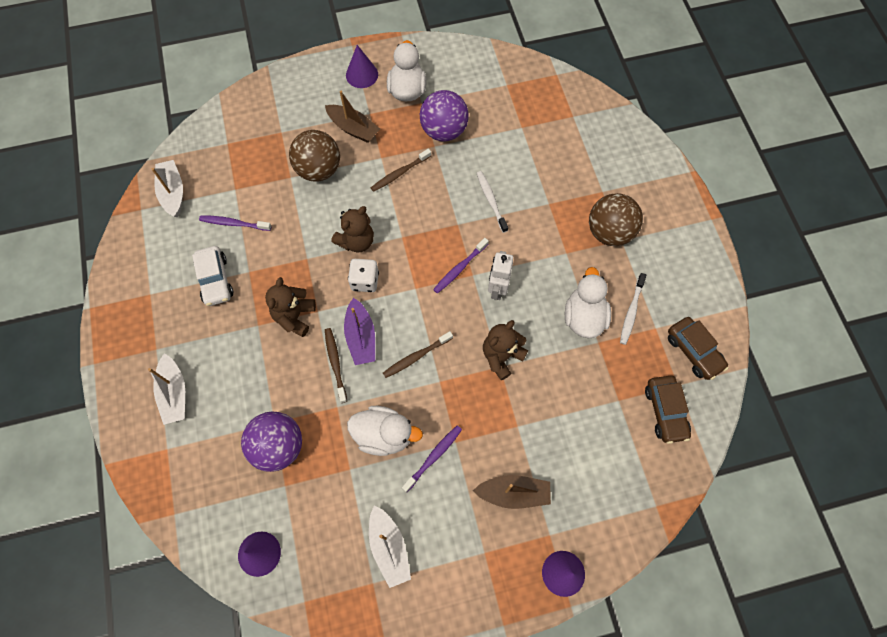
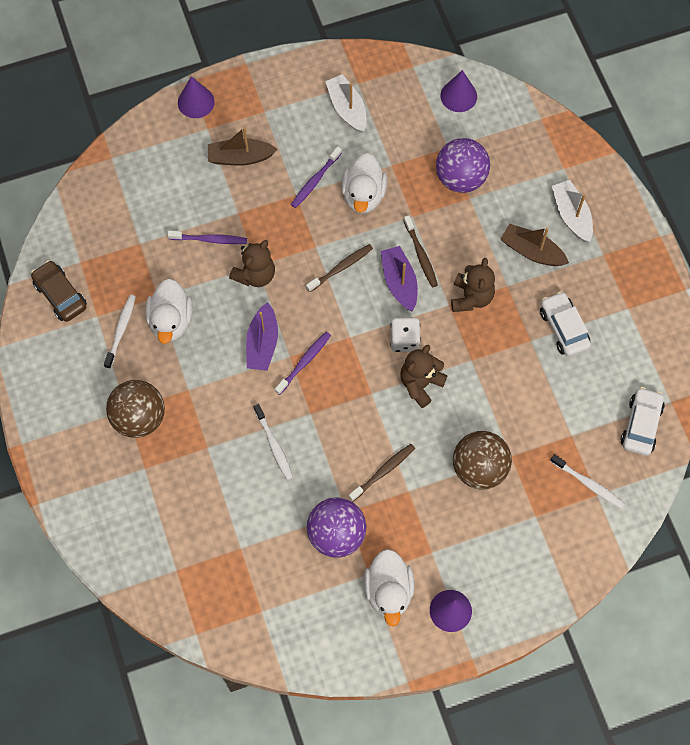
camera: 175 degrees right, 0 degrees up
white boat [151,160,183,217] -> white car [621,387,665,456]
purple toothbrush [199,215,272,231] -> purple toothbrush moved to [168,231,247,244]
brown boat [325,91,380,143] -> brown boat moved to [501,224,569,266]
white duck [347,406,423,456] -> white duck turned 90 degrees counterclockwise [341,153,387,214]
white robot [488,251,513,300] -> purple boat [246,302,278,371]
brown car [645,376,691,444] -> none
none -> white toothbrush [550,454,625,508]

